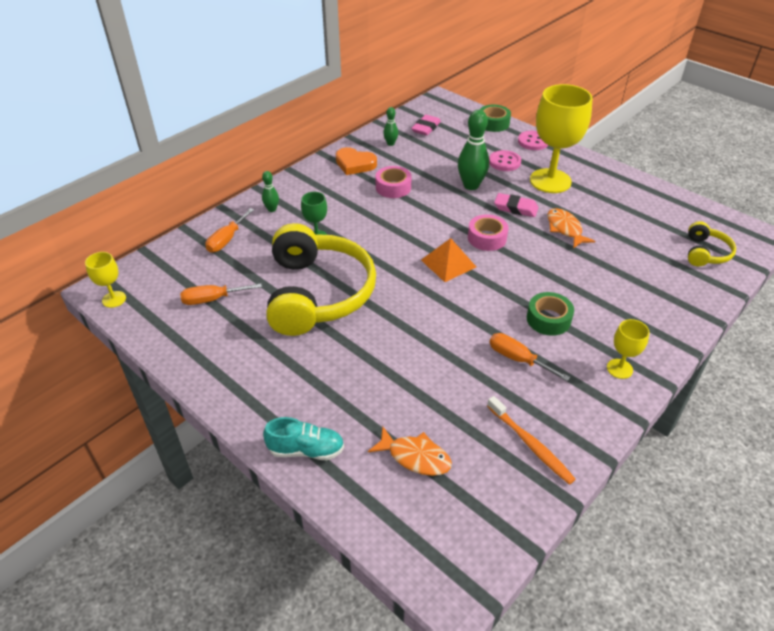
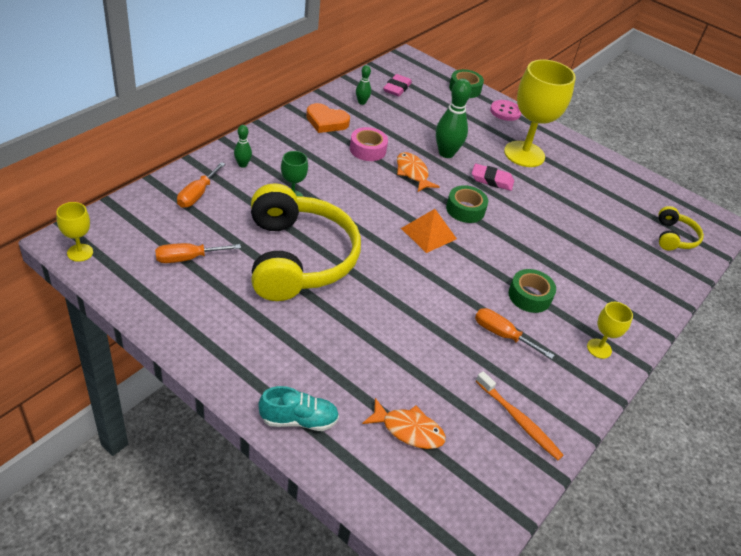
camera: 10 degrees left, 0 degrees up
pink tape [468,214,509,251] -> green tape [446,185,488,223]
pink button [489,150,521,171] -> none
orange fish [548,208,596,248] -> orange fish moved to [397,152,440,192]

